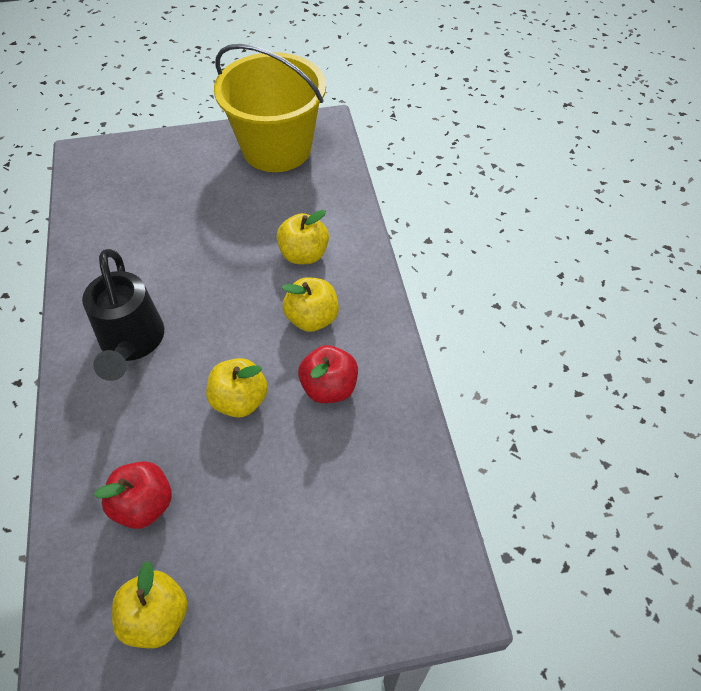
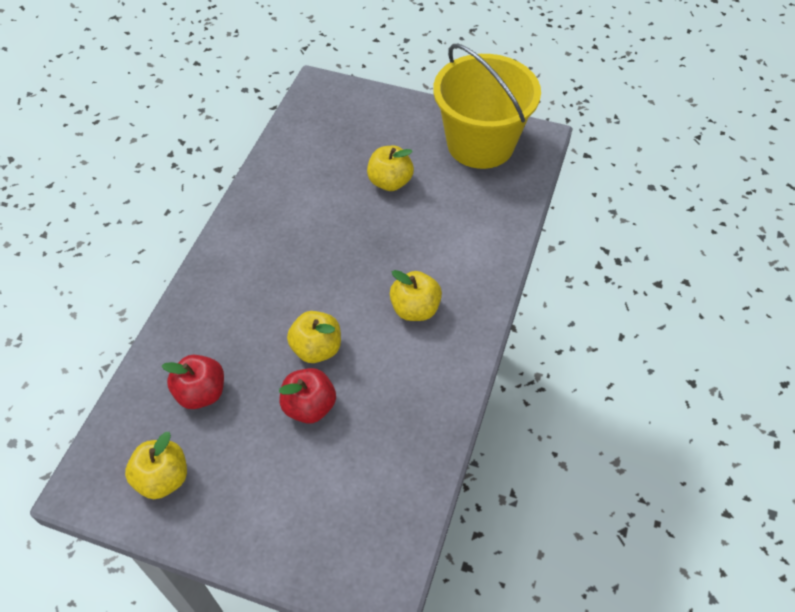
camera: 30 degrees right, 0 degrees up
black watering can [82,249,165,381] -> none
yellow apple [276,210,329,264] -> yellow apple moved to [367,146,414,191]
red apple [298,345,358,403] -> red apple moved to [279,368,336,424]

